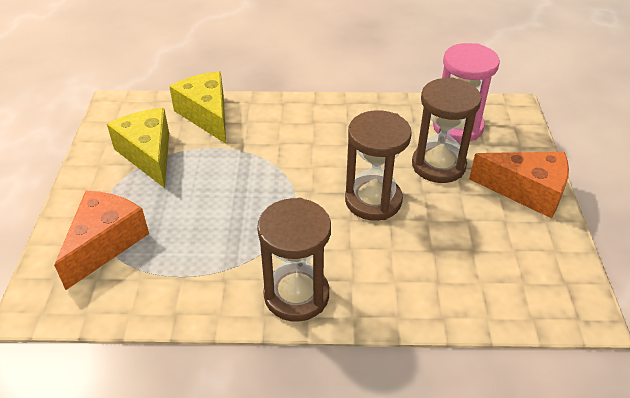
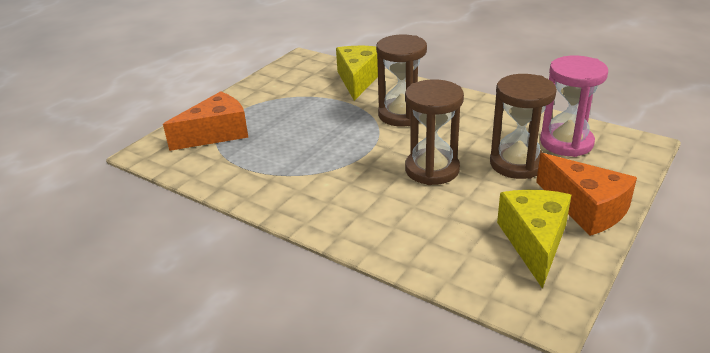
camera: 35 degrees right, 10 degrees down
yellow cheese [107,108,169,188] -> yellow cheese moved to [497,190,571,289]
brown hourglass [257,198,331,322] -> brown hourglass moved to [376,35,427,126]

